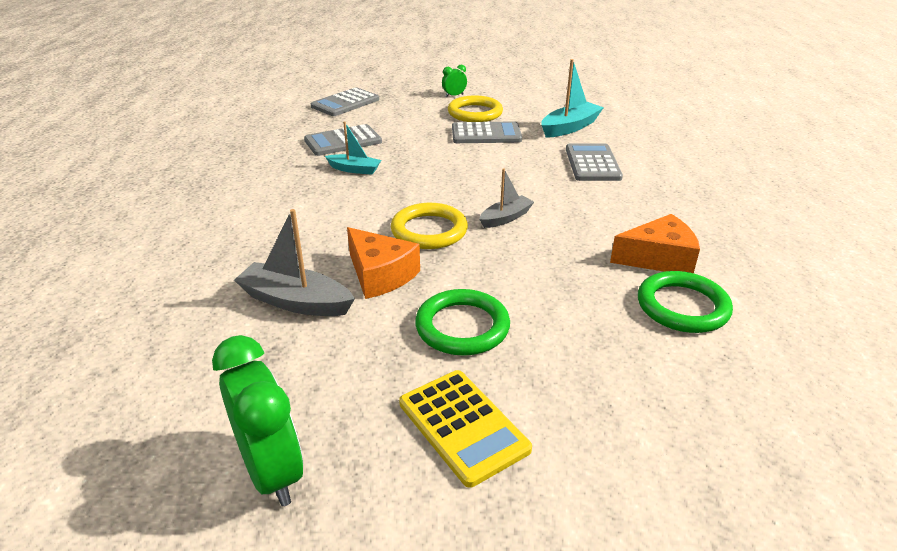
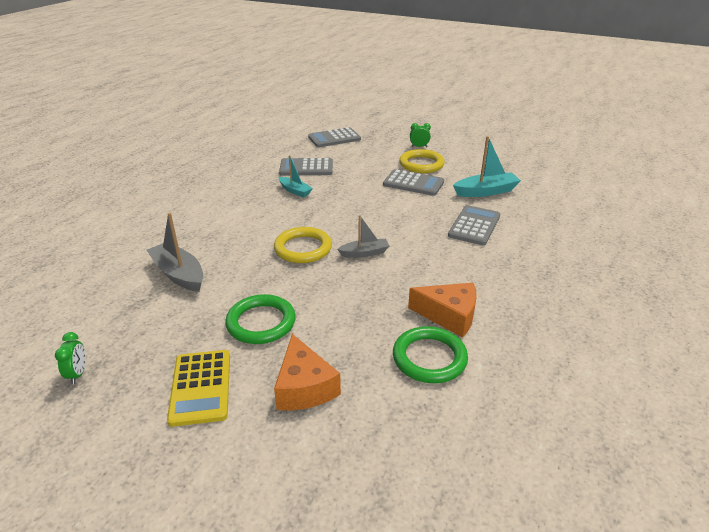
camera: 25 degrees right, 0 degrees up
green clock [212,335,303,506] -> green clock [55,332,86,384], size x0.48
orange cheese [347,227,420,299] -> orange cheese moved to [274,334,341,410]

